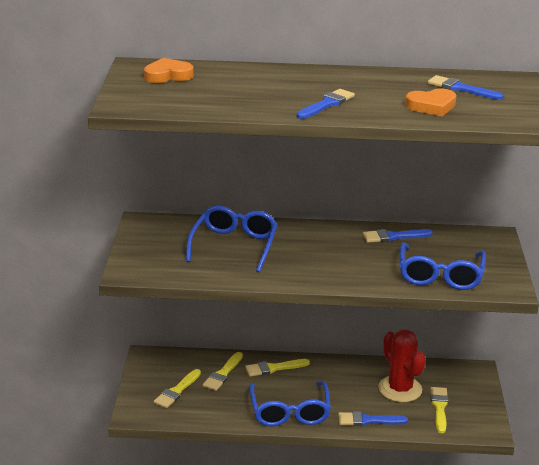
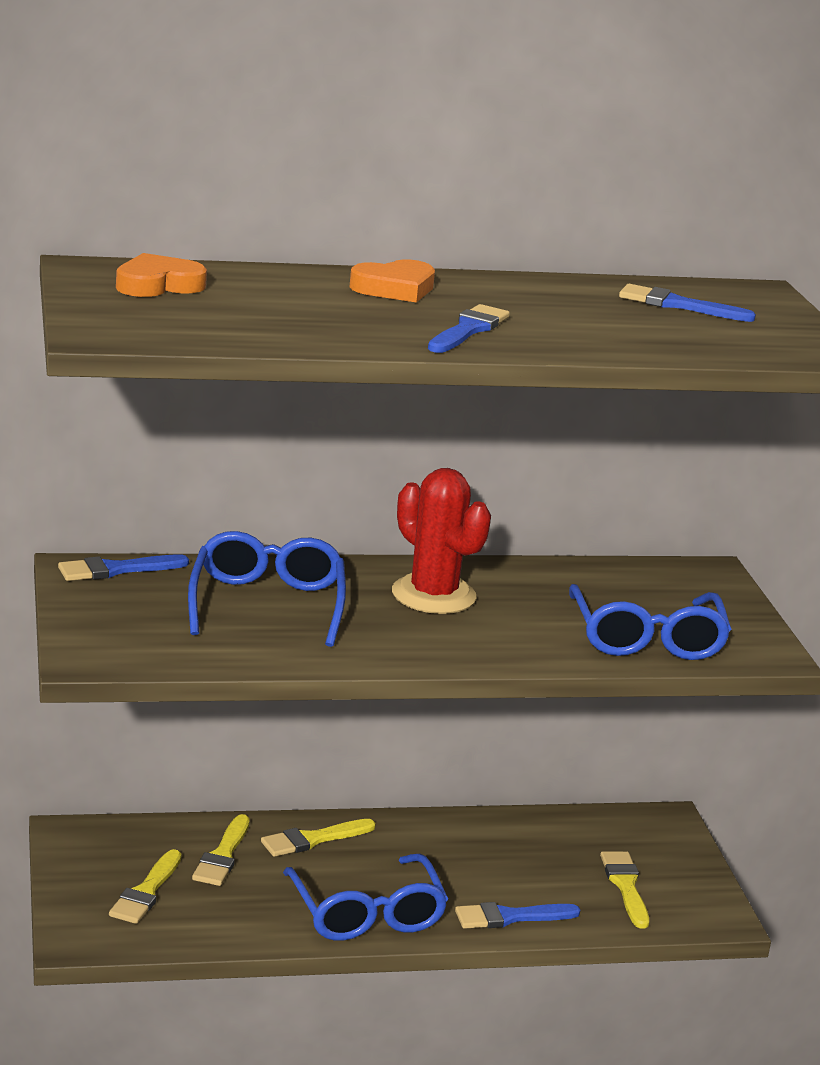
camera: 15 degrees left, 5 degrees down
blue brush [363,229,433,243] -> blue brush moved to [58,554,189,581]
red cactus [378,330,426,402] -> red cactus moved to [392,468,491,614]
orange heart [405,89,457,116] -> orange heart moved to [349,260,435,302]

